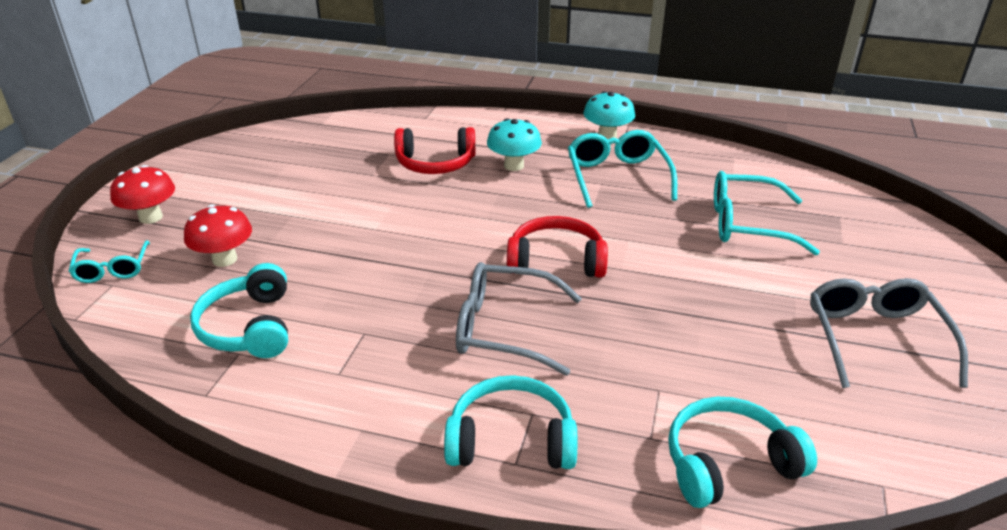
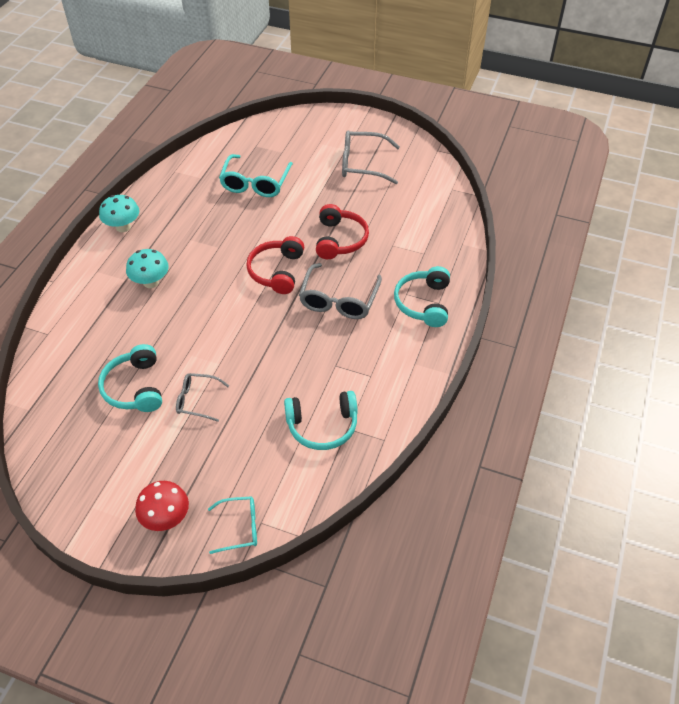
camera: 85 degrees left, 15 degrees up
red mushroom [184,205,252,267] -> none
red headphones [394,127,475,174] -> red headphones moved to [316,204,369,259]
turquoise glasses [568,130,677,208] -> none
turquoise headphones [668,397,817,508] -> turquoise headphones moved to [98,344,162,412]
none -> grey glasses [176,373,229,422]

